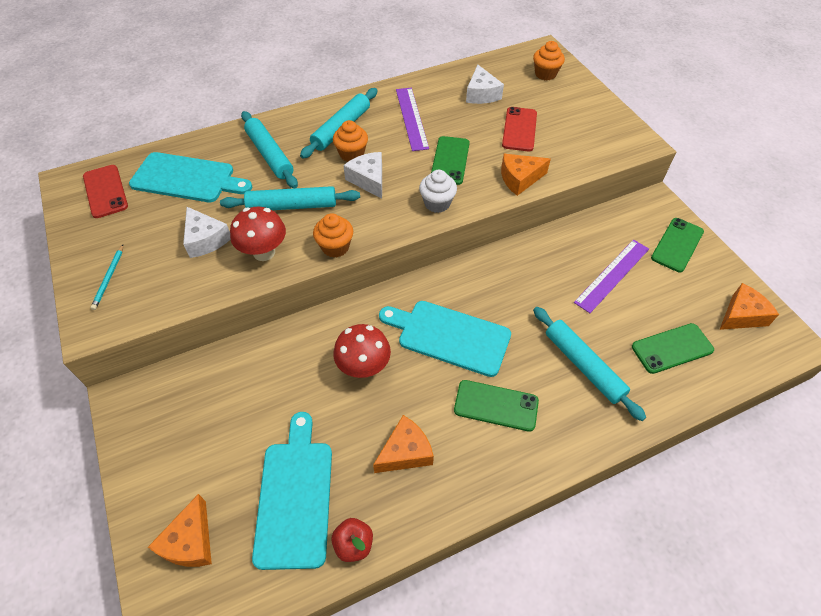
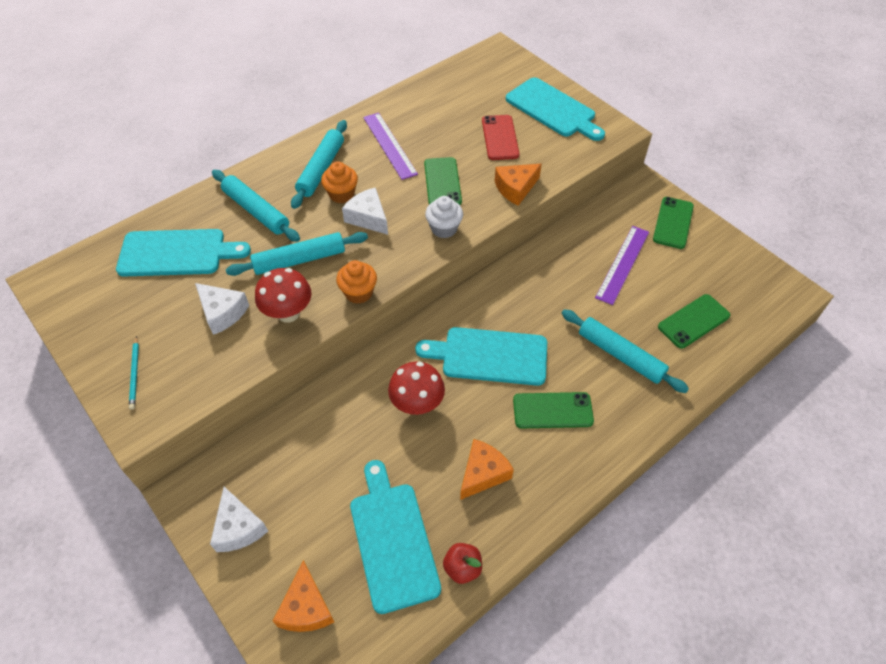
camera: 15 degrees left, 0 degrees up
red phone [83,165,128,218] -> none
white cheese [466,65,504,104] -> white cheese moved to [210,487,268,552]
orange cupcake [533,41,565,81] -> none
orange cheese [719,283,779,330] -> none
none -> turquoise cutting board [506,77,605,141]

